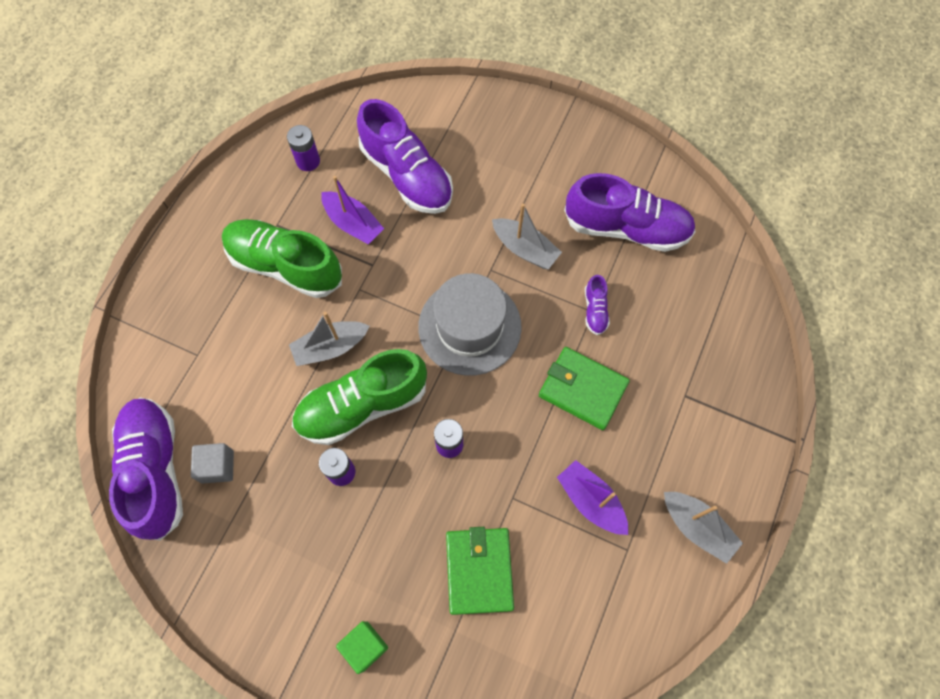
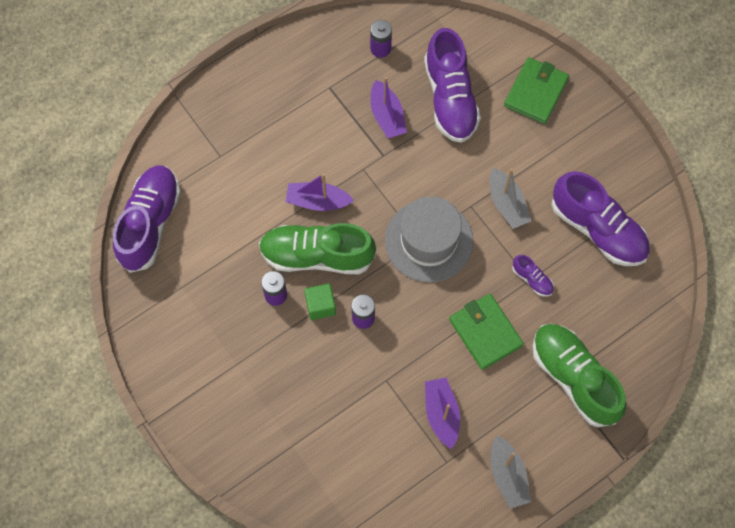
camera: 30 degrees right, 0 degrees up
grey cube [191,443,234,484] -> none
green shoe [222,219,342,298] -> green shoe moved to [532,324,627,427]
grey boat [289,312,369,366] -> purple boat [286,173,354,211]
green cube [336,621,388,674] -> green cube moved to [304,284,336,320]
green wallet [446,527,514,615] -> green wallet moved to [504,57,569,124]
purple shoe [585,275,610,335] -> purple shoe turned 75 degrees counterclockwise [512,255,554,297]

